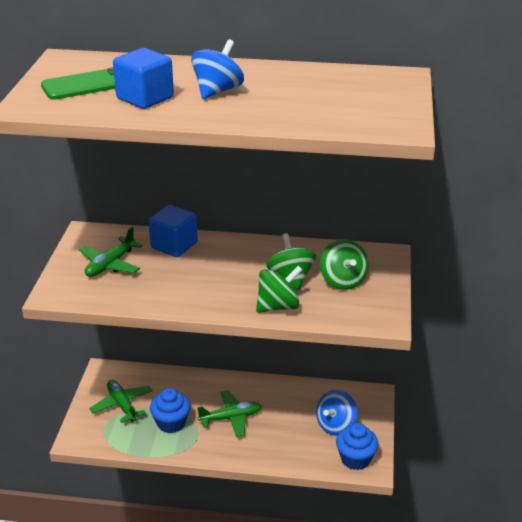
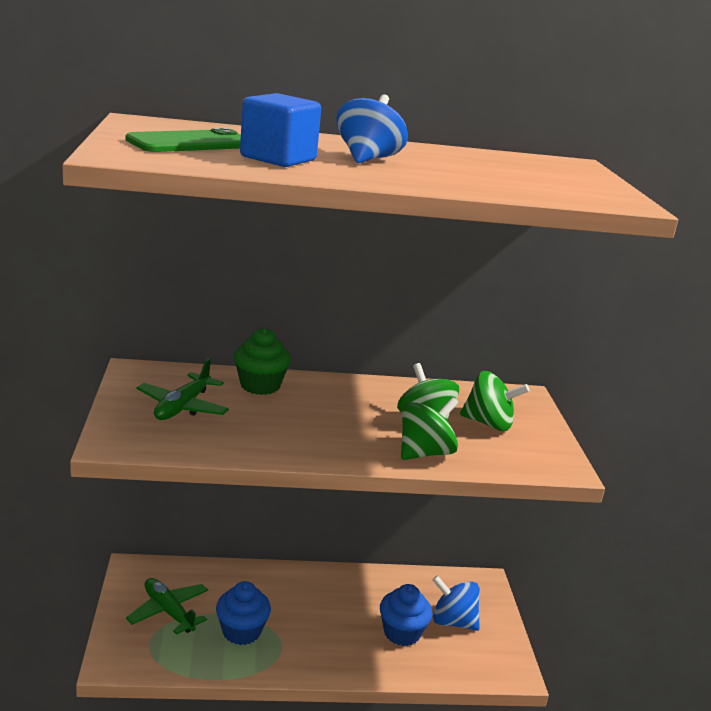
camera: 15 degrees left, 10 degrees down
blue cube [149,205,198,257] -> green cupcake [234,328,291,395]
green plane [197,390,262,437] -> none
blue spinning top [316,390,358,436] -> blue spinning top turned 90 degrees clockwise [432,575,480,631]
green spinning top [320,239,368,290] -> green spinning top turned 45 degrees counterclockwise [460,371,530,431]
blue cupcake [336,423,379,470] -> blue cupcake moved to [380,584,433,646]

